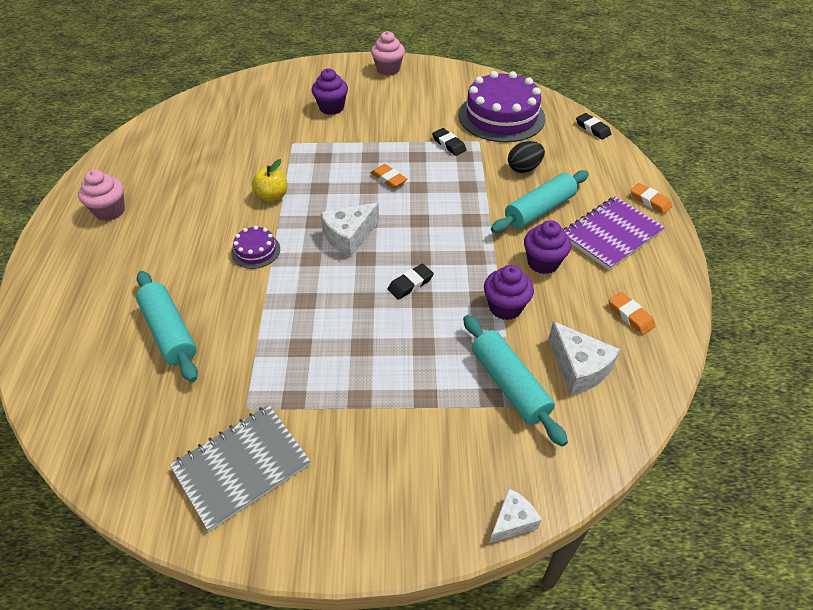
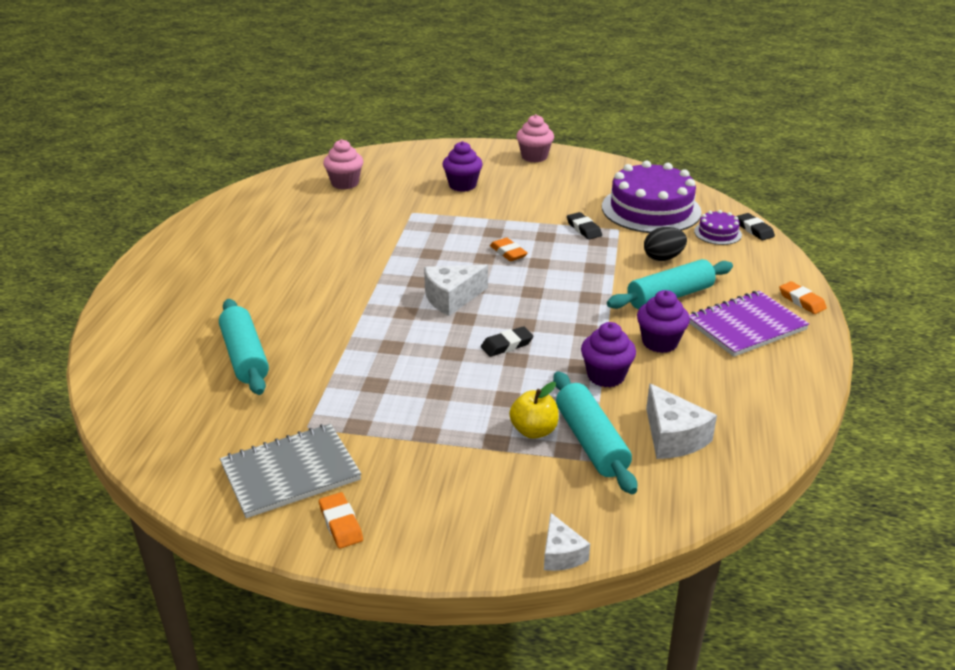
camera: 10 degrees right, 15 degrees down
pink cupcake [78,170,125,221] -> pink cupcake moved to [323,139,363,190]
purple cake [231,226,280,269] -> purple cake moved to [694,210,742,245]
yellow apple [252,159,287,202] -> yellow apple moved to [509,382,559,439]
white cheese [490,488,541,543] -> white cheese turned 105 degrees clockwise [544,513,590,571]
orange eraser [609,292,655,335] -> orange eraser moved to [319,492,363,549]

